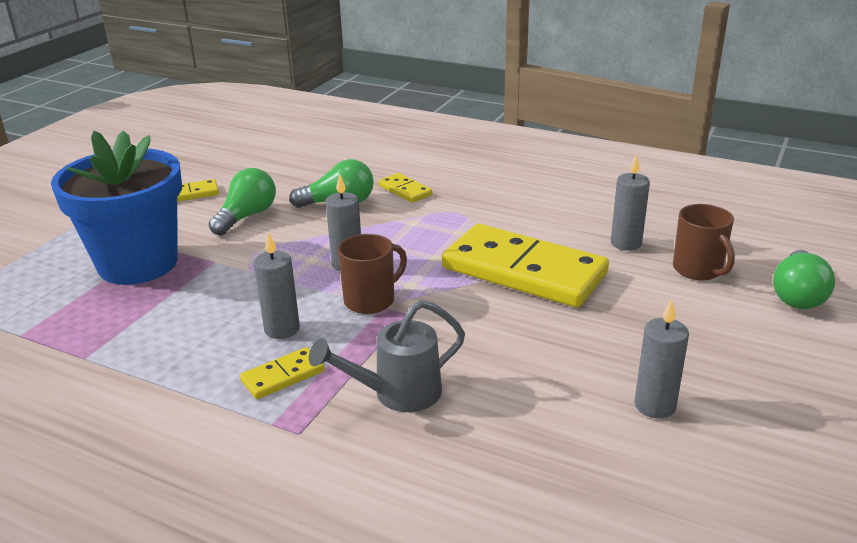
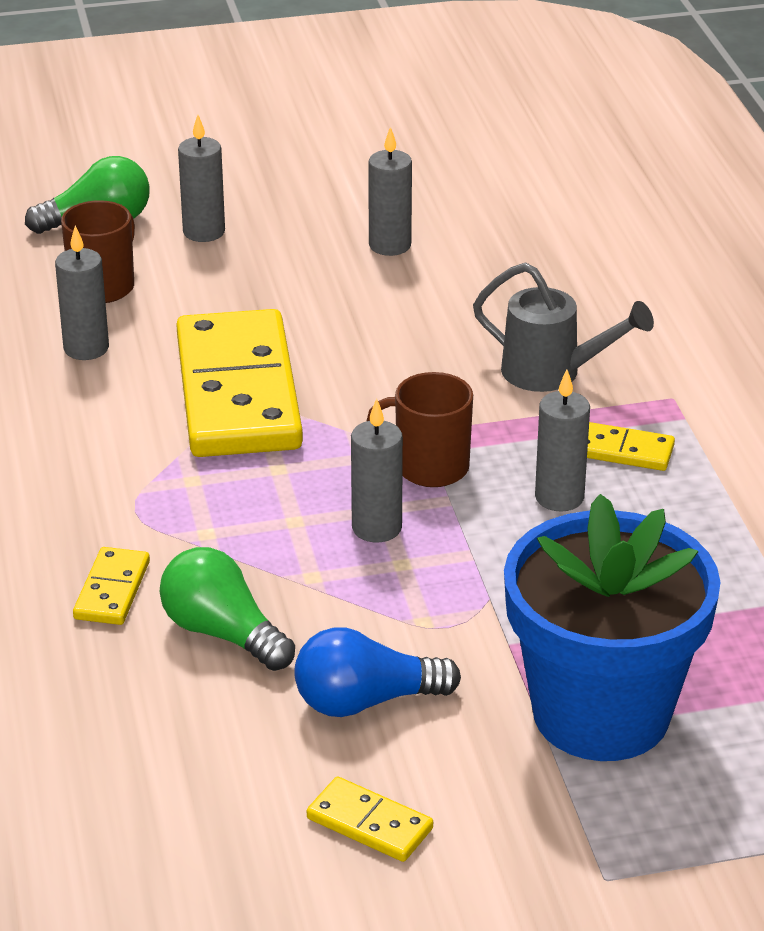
camera: 130 degrees left, 5 degrees up
green light bulb [209,168,276,236] -> blue light bulb [294,627,461,717]
none -> grey candle [178,115,225,242]

